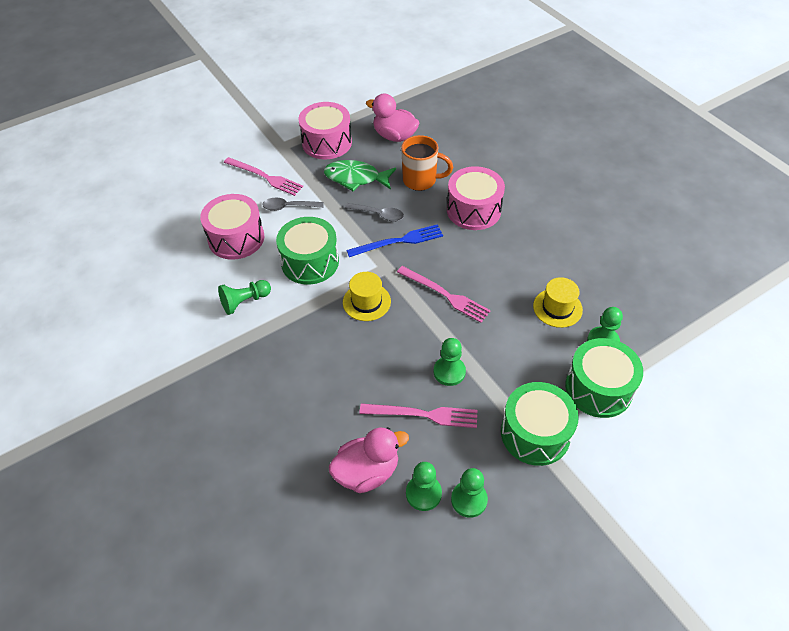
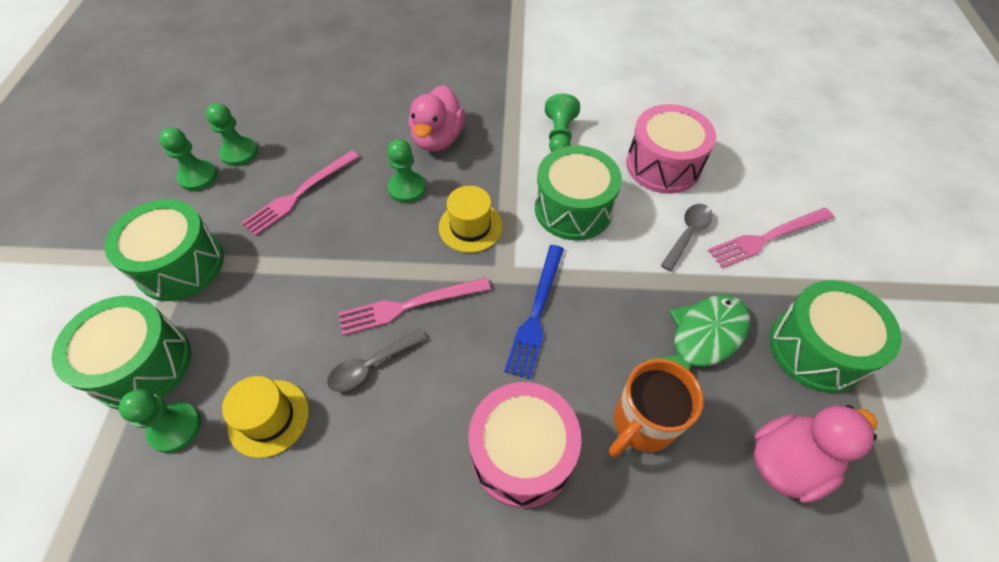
camera: 125 degrees right, 5 degrees up
pink drum [298,102,352,159] -> green drum [770,280,902,393]
pink duck [329,427,409,493] -> pink duck moved to [409,85,465,152]
grey spoon [345,203,404,222] -> grey spoon moved to [327,329,427,392]
green pawn [434,338,466,386] -> green pawn moved to [387,139,426,203]

